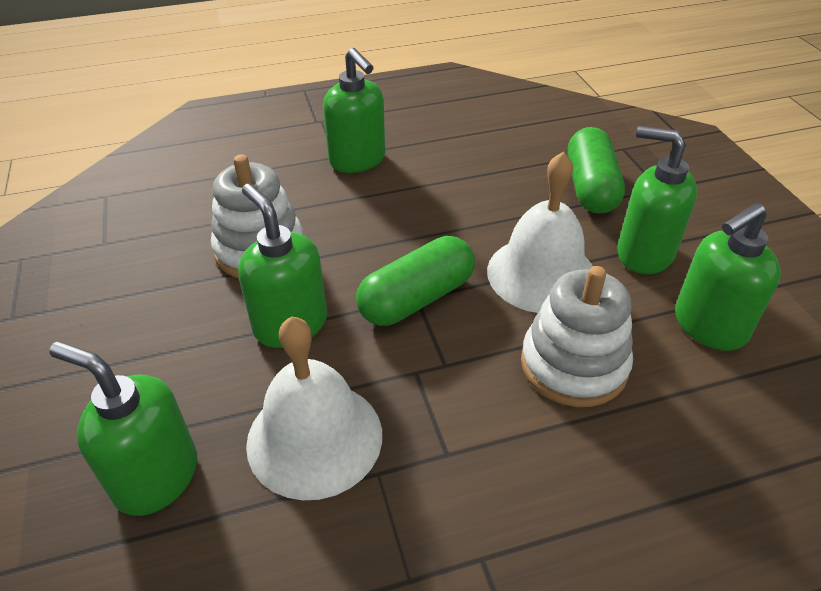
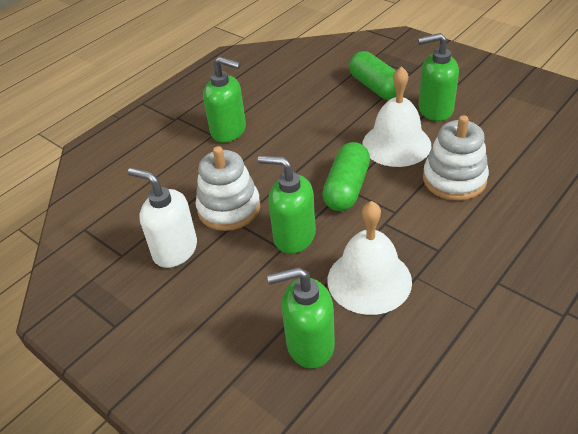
camera: 30 degrees left, 0 degrees up
green soap dispenser [675,203,781,351] -> none
none -> white soap dispenser [128,168,197,268]

